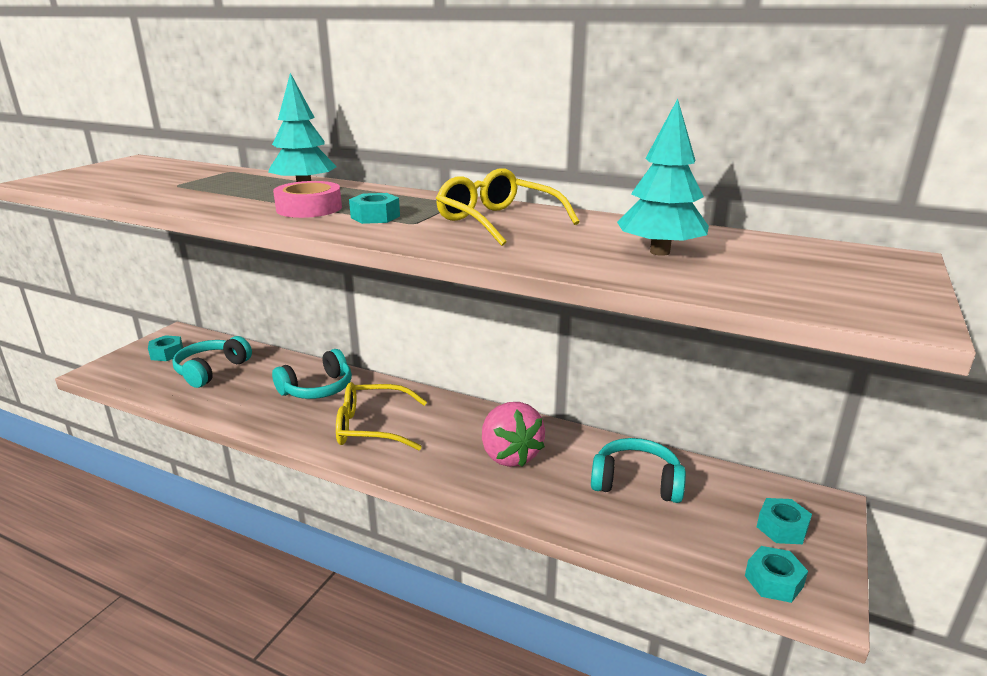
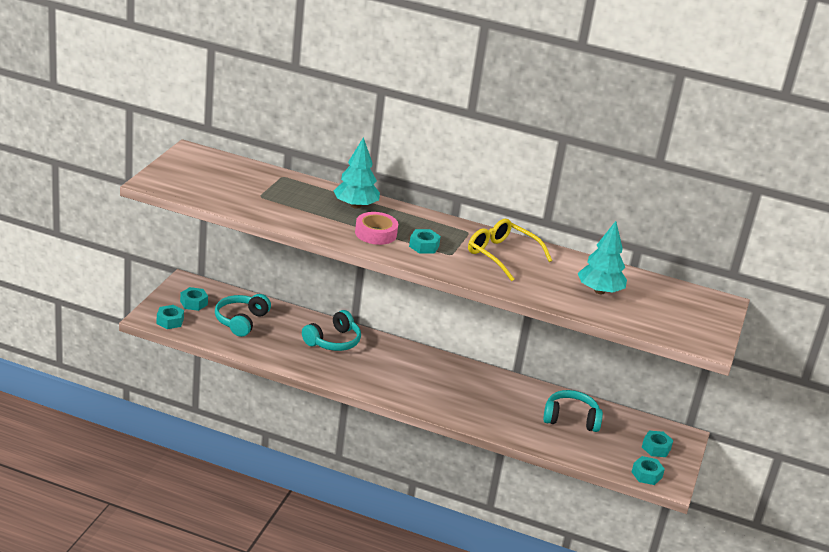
camera: 10 degrees left, 5 degrees up
yellow glasses [336,382,427,450] -> none
pink strawberry [482,402,545,467] -> none
none -> turquoise nut [156,305,184,329]

